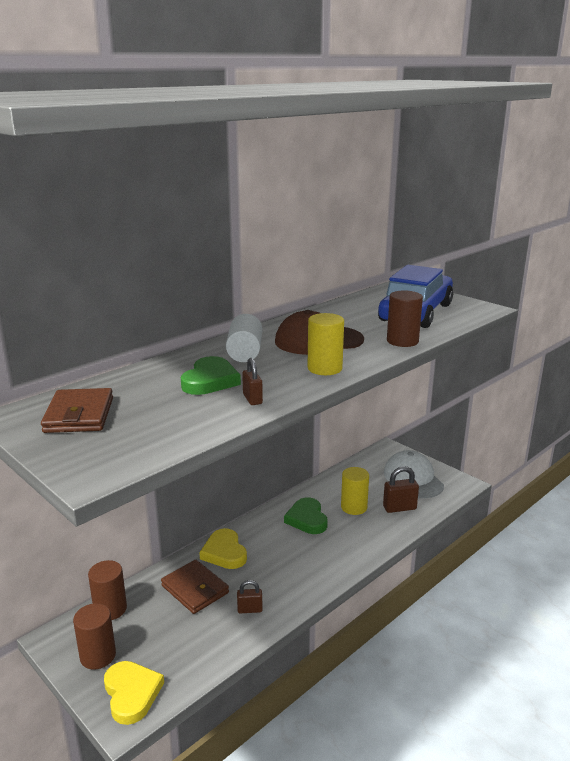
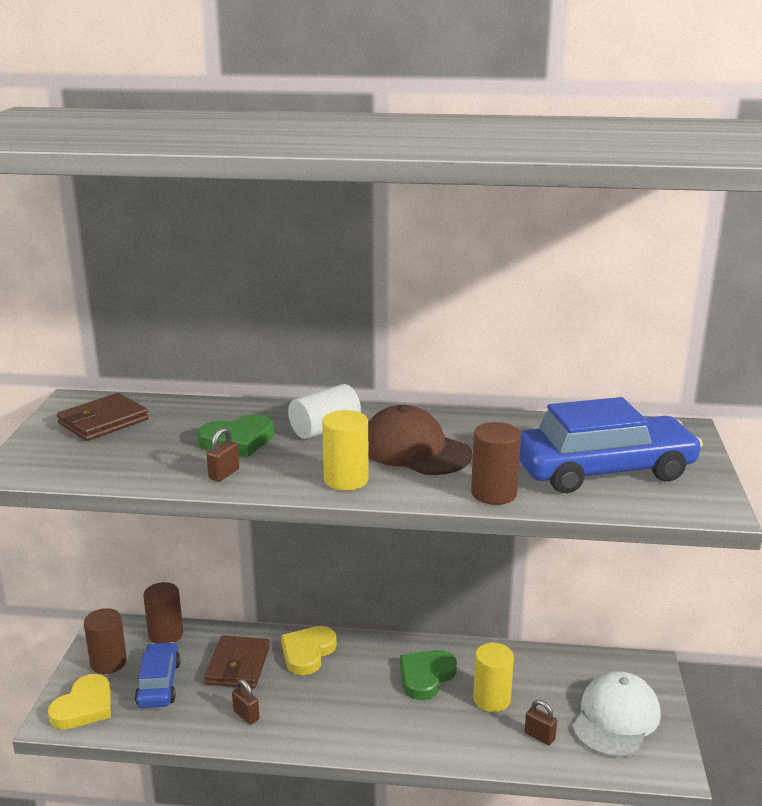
camera: 50 degrees right, 0 degrees up
brown padlock [383,466,419,513] -> brown padlock [525,700,557,745], size x0.62
none -> blue car [135,642,181,708]

